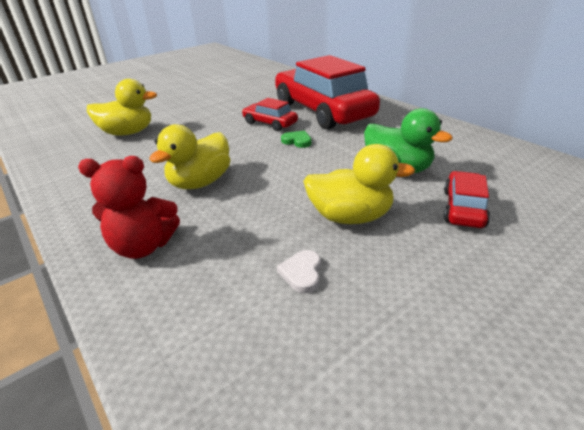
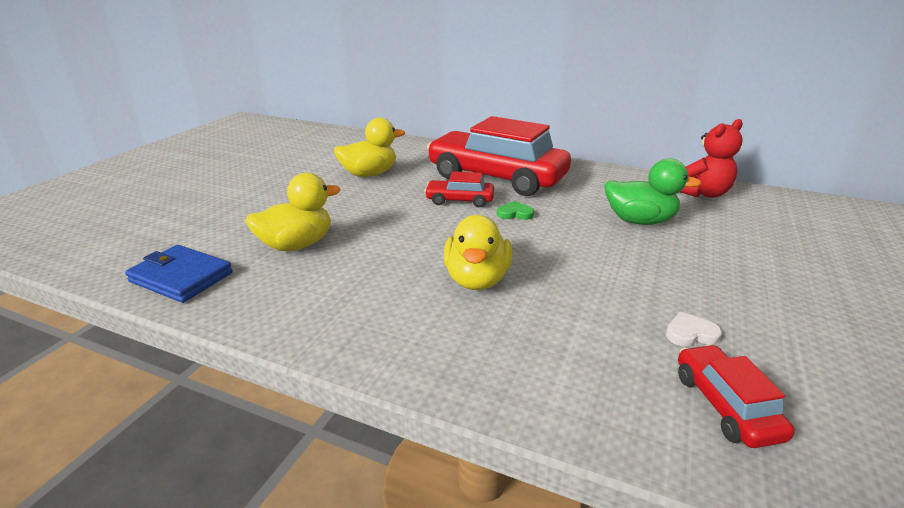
camera: 30 degrees left, 5 degrees down
red teddy bear [78,156,180,259] -> red teddy bear moved to [680,119,743,198]
white heart [277,250,321,293] -> white heart turned 105 degrees clockwise [666,312,722,347]
yellow duck [303,144,415,224] -> yellow duck moved to [334,118,405,177]
red car [444,171,490,228] -> red car moved to [678,344,795,448]
none -> blue wallet [125,245,233,303]

